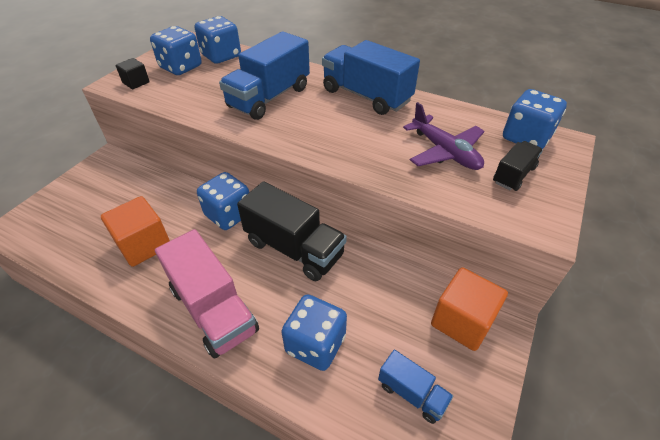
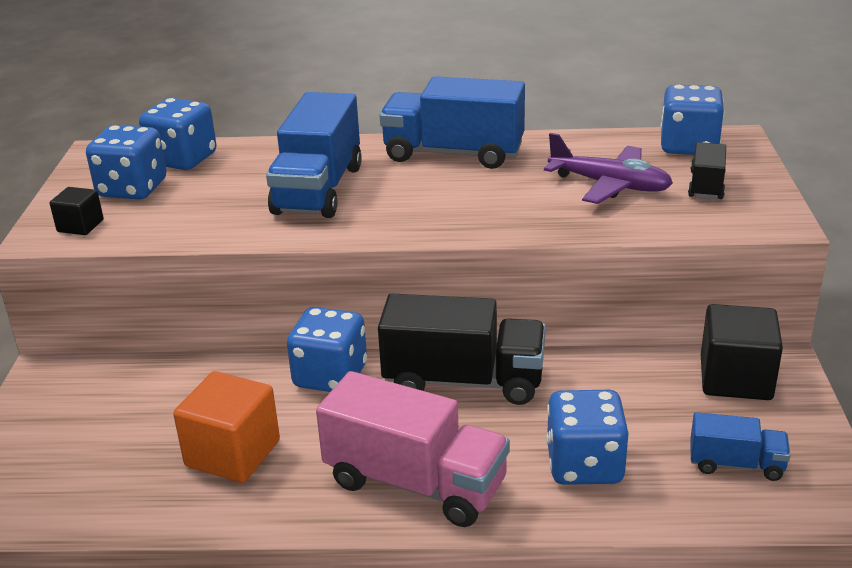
camera: 25 degrees left, 15 degrees down
orange cube [431,267,508,351] -> black cube [701,304,783,400]

